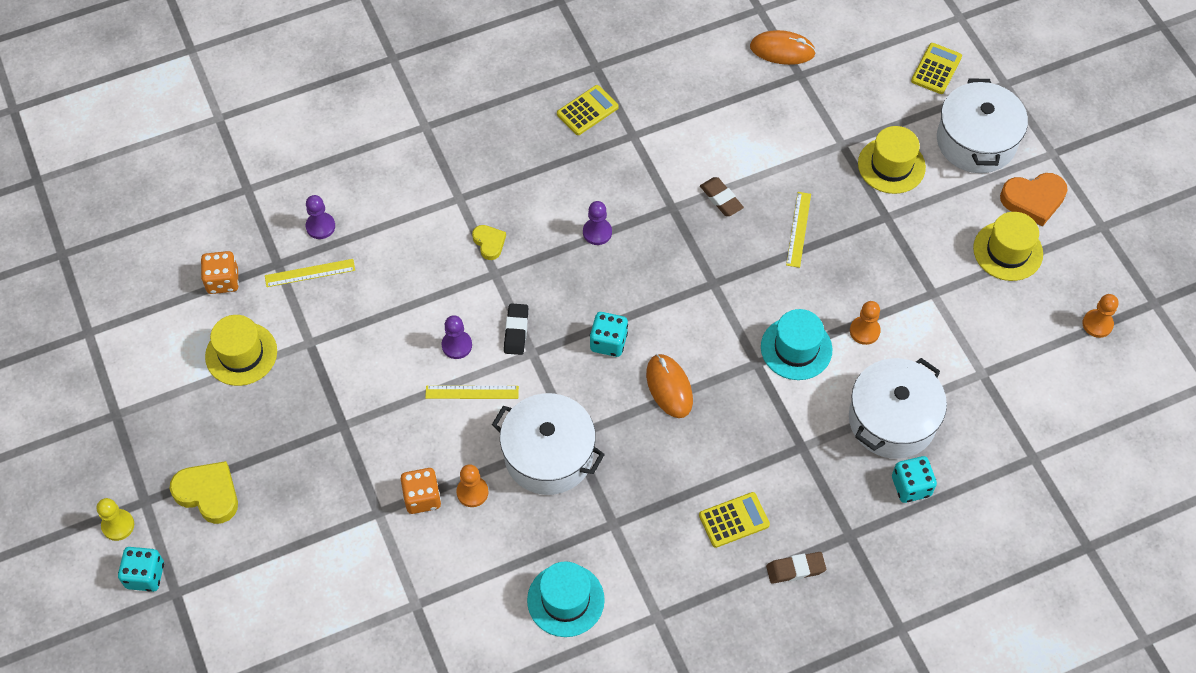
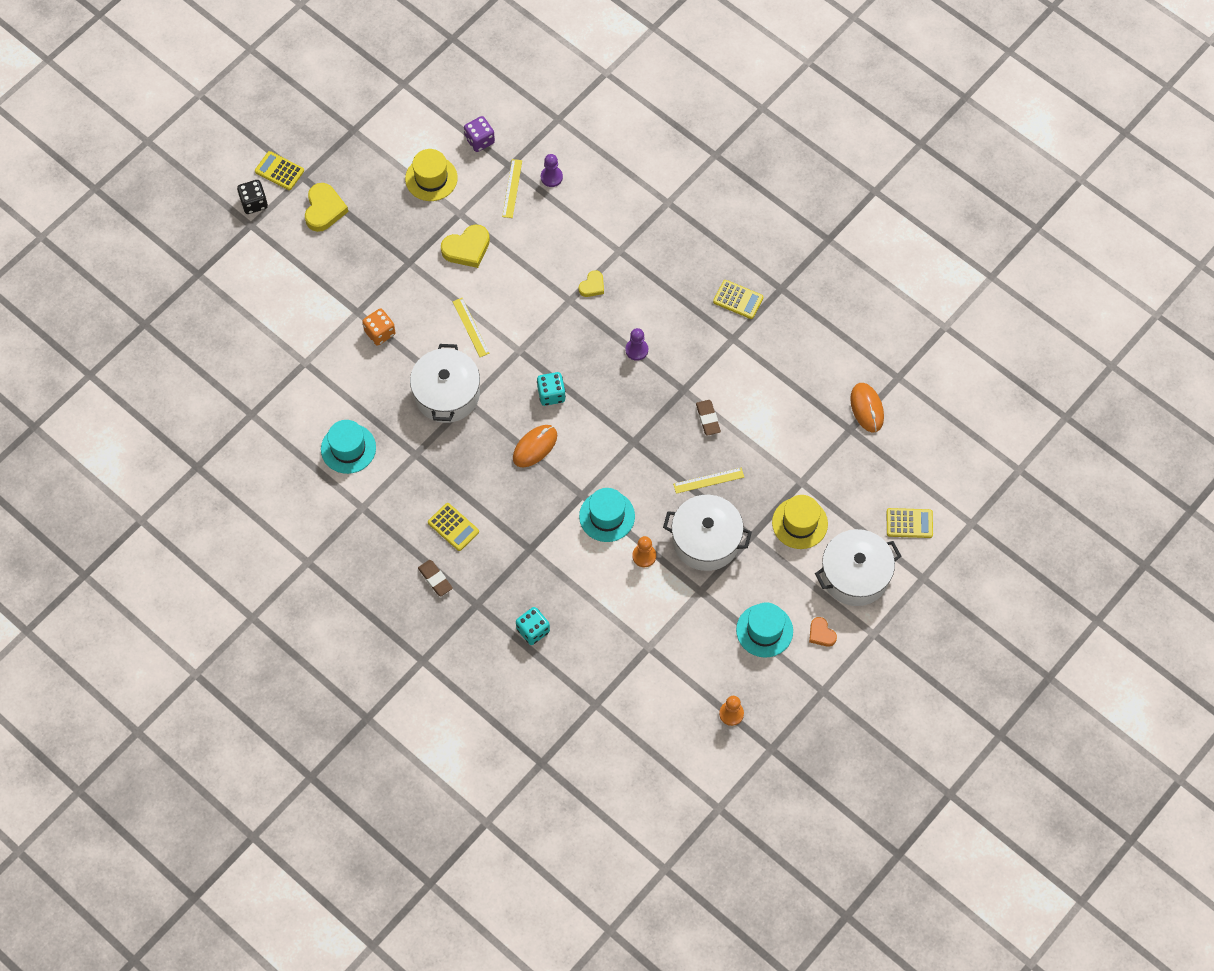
camera: 65 degrees right, 5 degrees up
yellow pawn [97,498,134,541] -> yellow calculator [255,151,304,190]
turquoise dice [118,547,164,592] -> black dice [237,180,268,214]
orange dice [201,251,239,294] -> purple dice [464,116,495,152]
yellow ruler [265,259,355,287] -> yellow ruler turned 45 degrees clockwise [502,159,522,218]
purple pawn [442,315,472,359] -> none
orange pawn [456,464,489,507] -> none
black eraser [504,303,528,355] -> none
brown eraser [700,177,744,216] -> brown eraser turned 45 degrees counterclockwise [696,400,721,436]
white pot [849,358,947,459] -> white pot moved to [663,495,752,571]
yellow hat [973,212,1043,281] -> turquoise hat [736,603,793,658]
orange heart [1000,173,1068,226] -> orange heart [809,617,837,647], size x0.58
none -> yellow heart [441,224,490,268]

